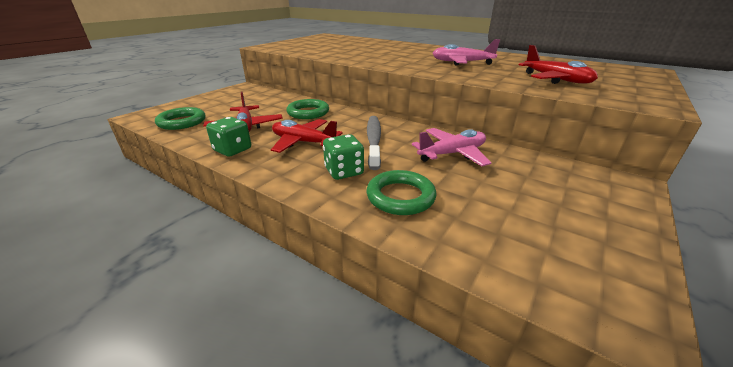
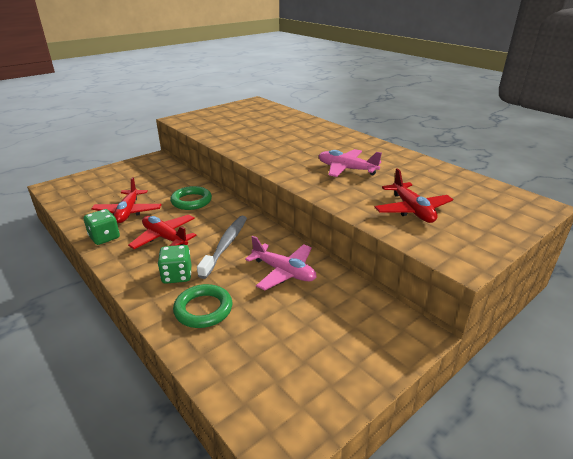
camera: 15 degrees right, 0 degrees up
green ring [155,107,205,130] -> none
pink plane [412,128,491,166] -> pink plane turned 45 degrees clockwise [245,236,317,290]

